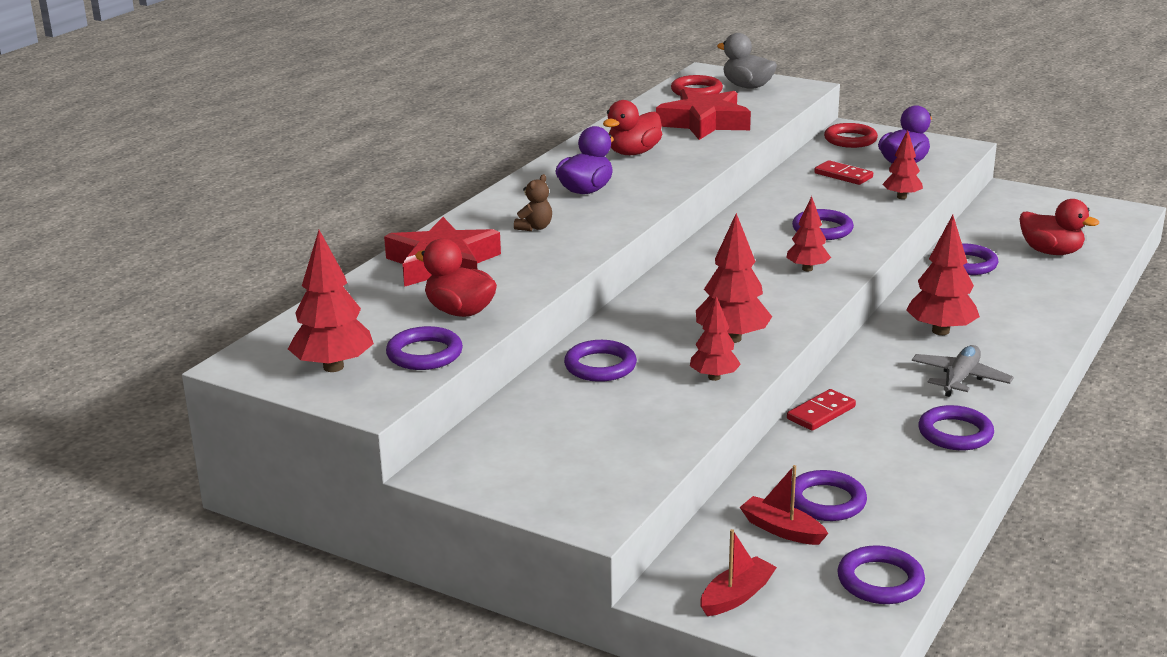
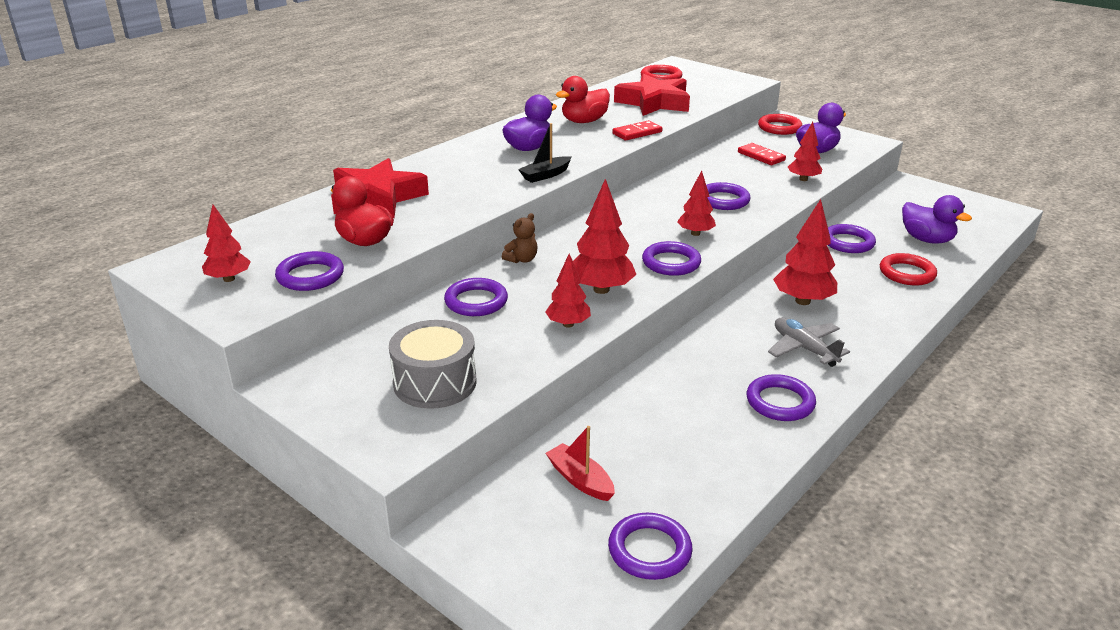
camera: 10 degrees right, 5 degrees up
red tree [288,230,374,372] -> red tree [202,205,251,282], size x0.63
brown teddy bear [514,174,552,231] -> brown teddy bear moved to [502,213,537,263]
red boat [700,529,777,616] -> none
grey duck [717,33,777,89] -> none
red domino [787,389,856,431] -> red domino moved to [612,120,663,140]
purple ring [790,470,867,521] -> purple ring moved to [642,241,701,276]
grey plane [912,345,1014,397] -> grey plane turned 75 degrees counterclockwise [768,318,850,367]
red duck [1019,199,1099,255] -> purple duck [902,195,972,244]
none -> grey drum [389,320,477,409]
none -> black boat [518,123,572,183]
none -> red ring [880,253,937,285]

